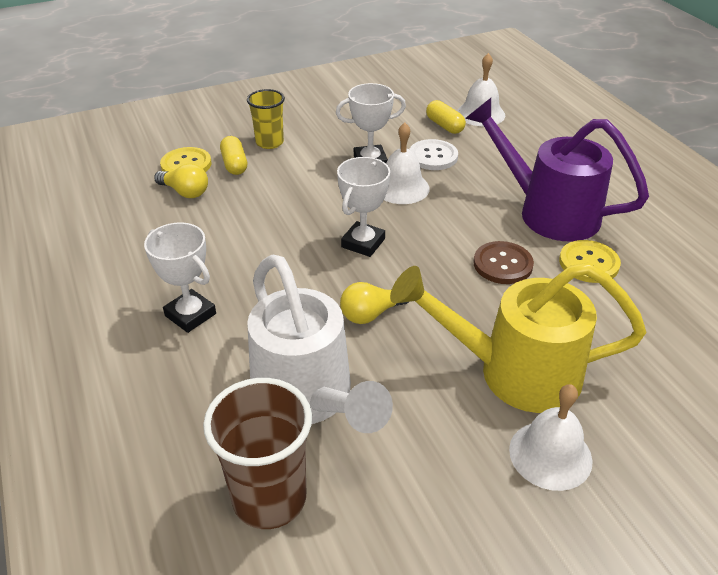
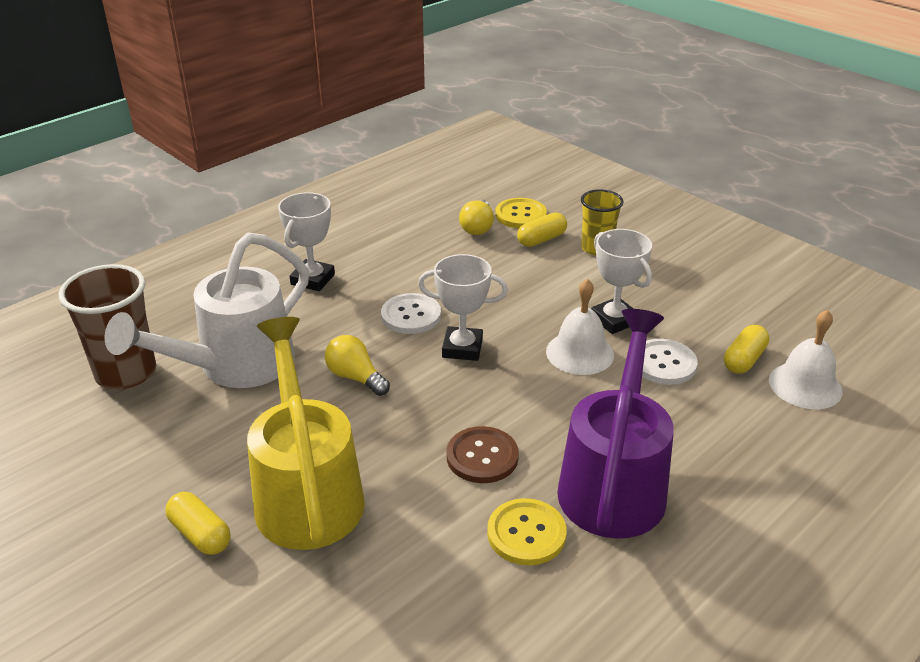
camera: 70 degrees right, 5 degrees down
white bell [509,384,593,491] -> yellow capsule [165,492,231,555]
none -> white button [381,293,441,334]

